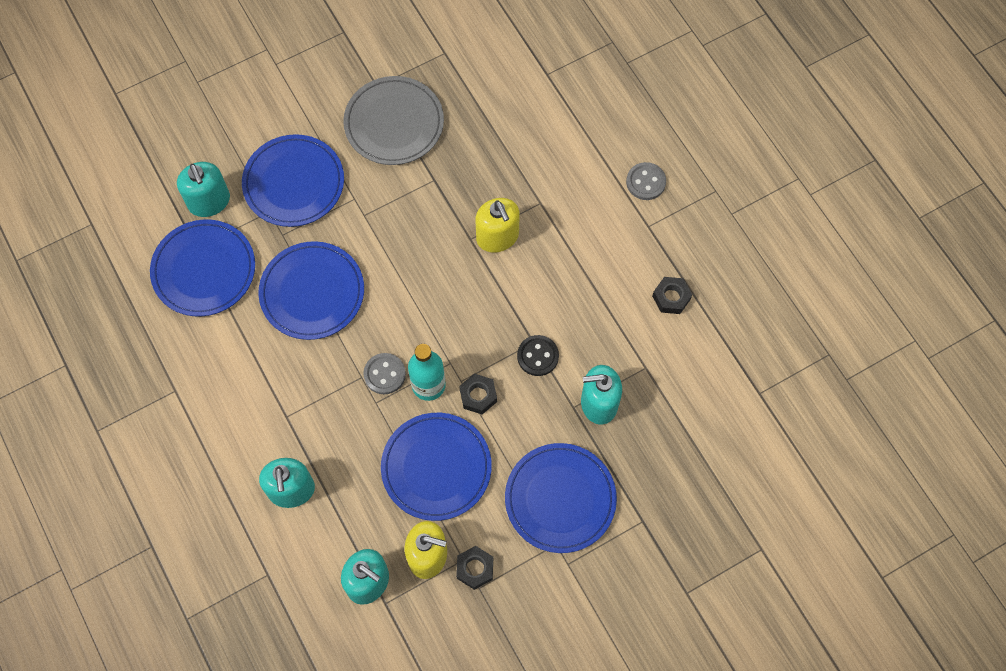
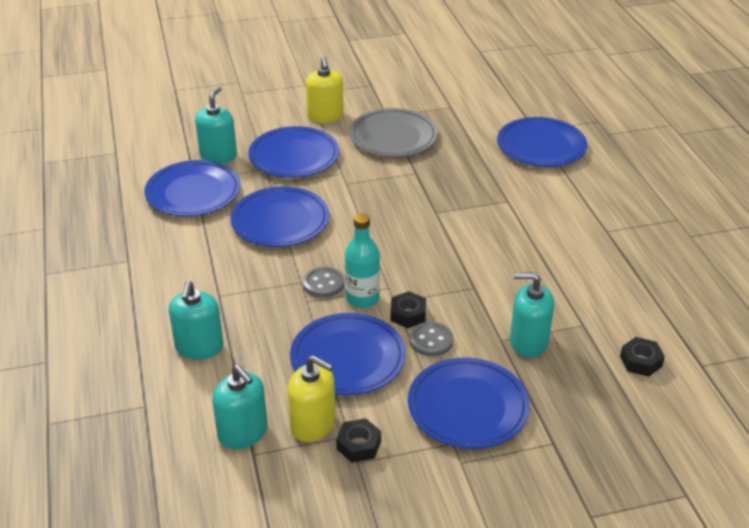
camera: 15 degrees right, 30 degrees down
turquoise soap dispenser [177,162,230,217] -> turquoise soap dispenser turned 150 degrees counterclockwise [195,86,237,163]
yellow soap dispenser [475,198,520,253] -> yellow soap dispenser moved to [306,56,344,123]
black button [517,335,559,376] -> none
grey button [626,162,666,200] -> grey button moved to [409,322,453,357]
black nut [652,277,692,314] -> black nut moved to [620,337,665,377]
none -> blue plate [497,117,587,167]

